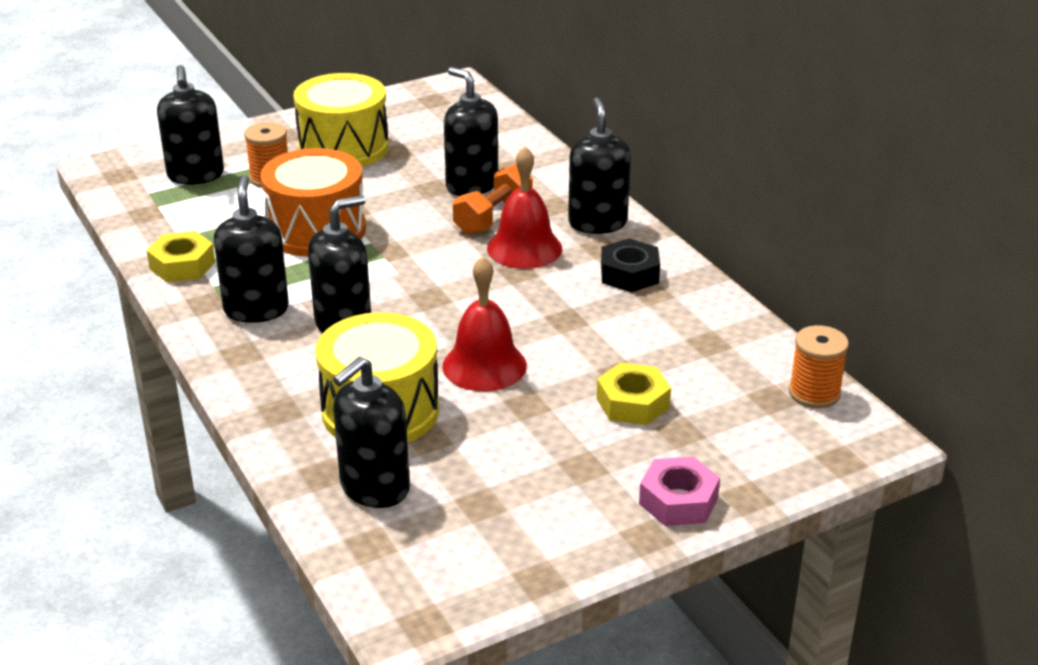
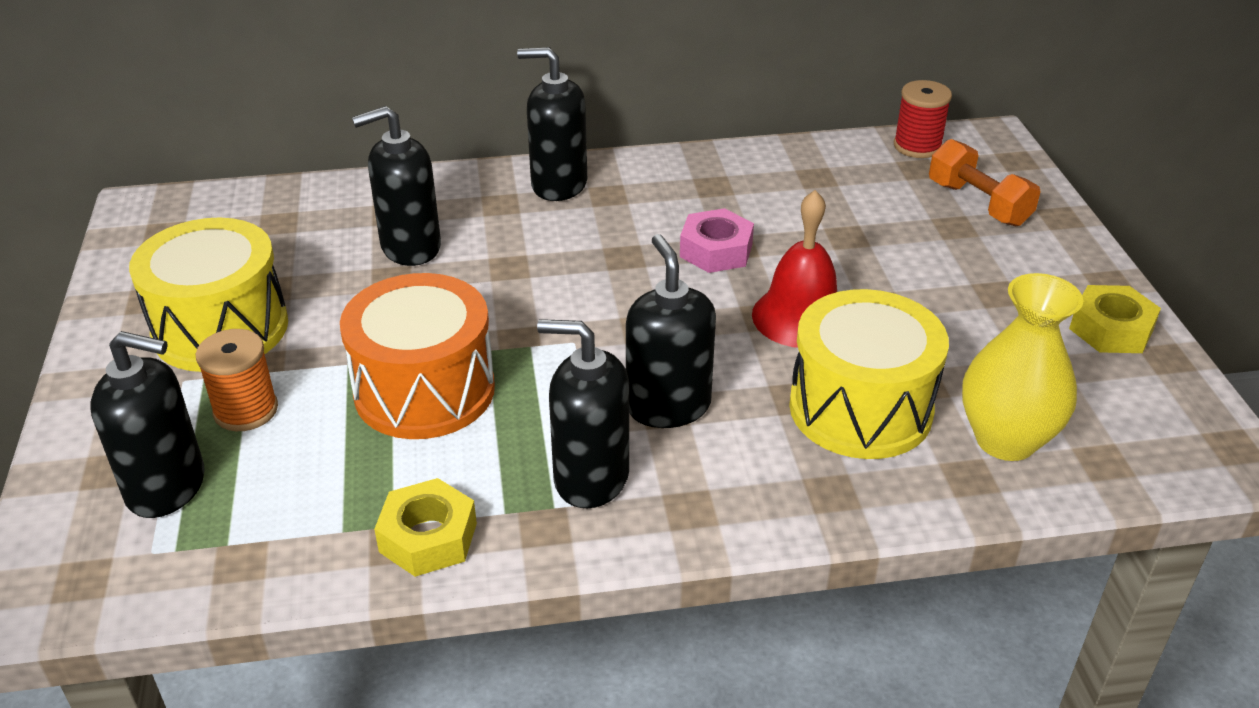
camera: 70 degrees left, 5 degrees up
black soap dispenser [333,357,410,508] -> yellow vase [962,273,1083,461]
orange dumbbell [453,164,533,235] -> orange dumbbell moved to [929,139,1041,227]
red bell [487,146,562,269] -> none
yellow nut [597,362,671,425] -> yellow nut moved to [1069,285,1161,353]
black nut [601,239,660,292] -> none
pink nut [639,457,720,526] -> pink nut moved to [680,208,754,273]
orange spool [789,325,849,408] -> red spool [894,80,952,158]

